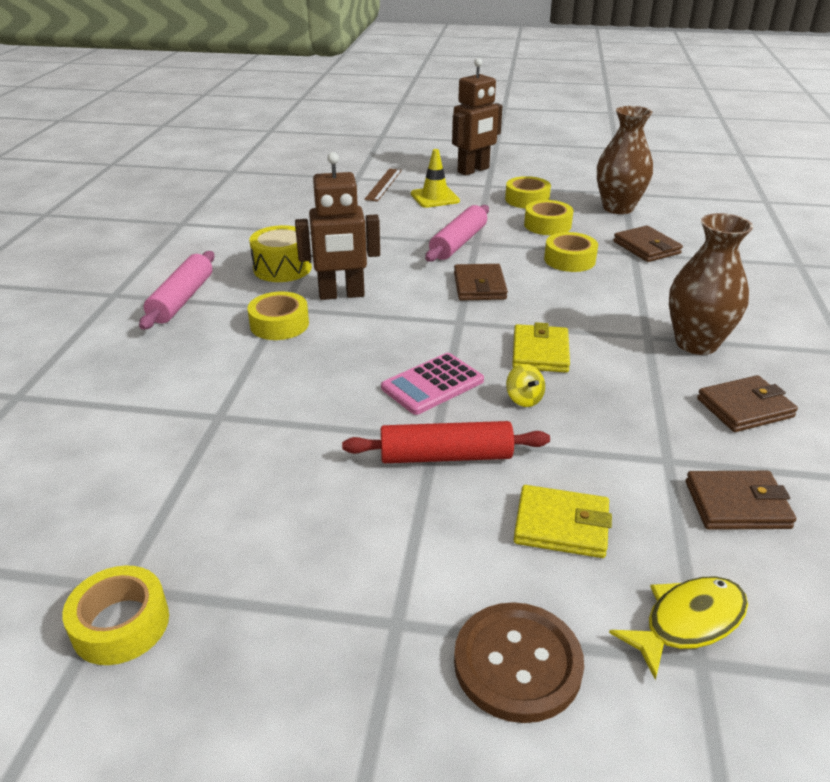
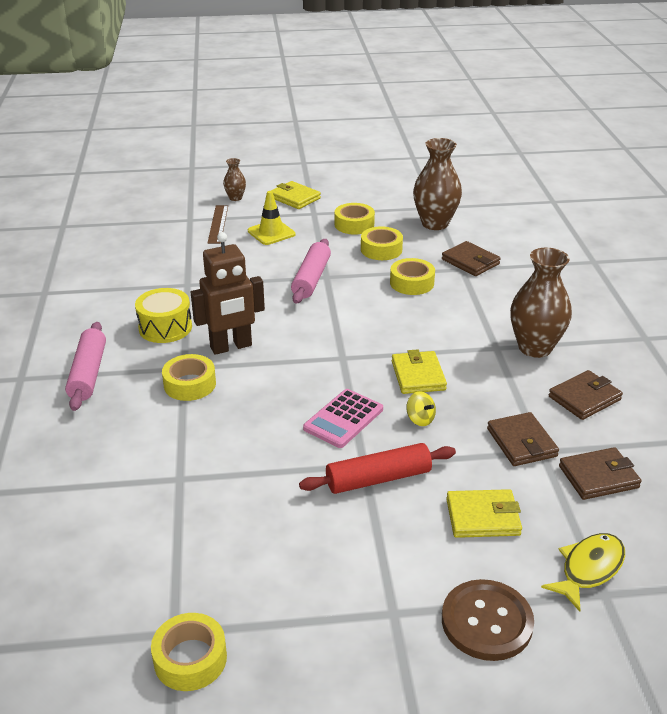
camera: 15 degrees left, 0 degrees up
brown robot [452,58,502,176] -> yellow wallet [271,181,321,209]
brown wallet [454,264,508,300] -> brown wallet moved to [487,412,559,466]
none -> brown vase [223,158,246,201]

